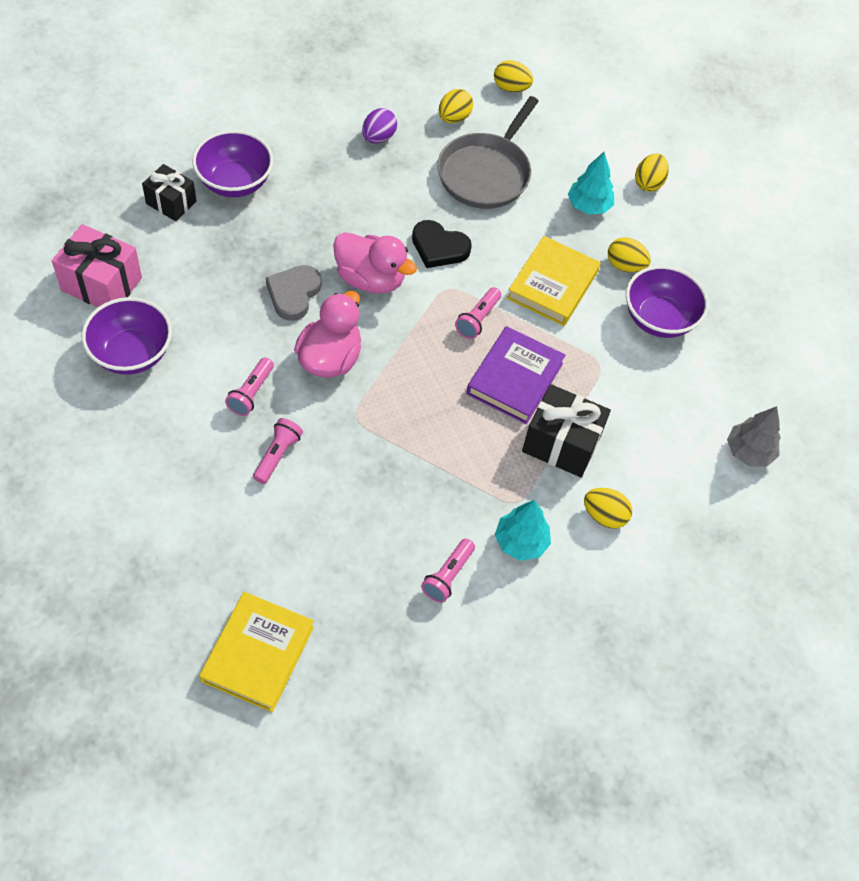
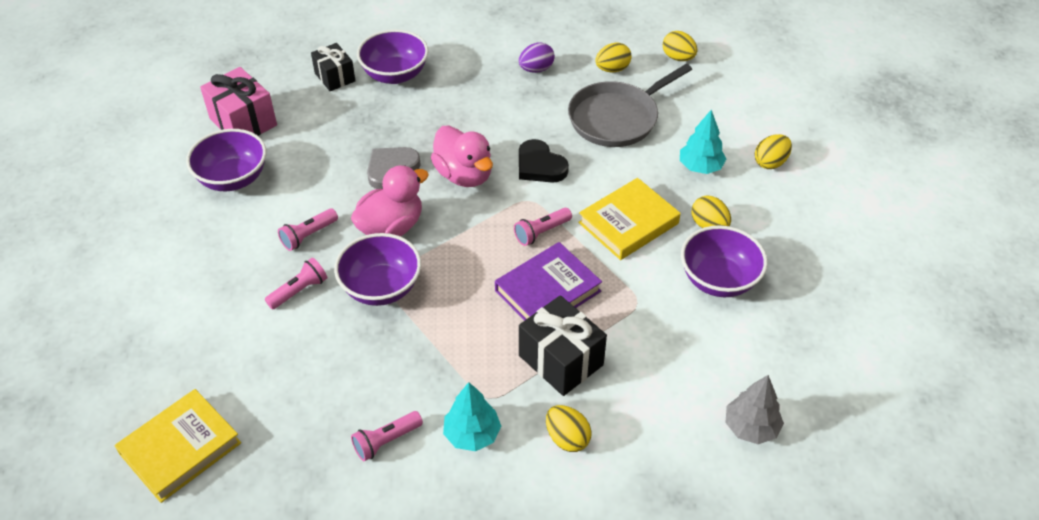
camera: 30 degrees right, 10 degrees down
none -> purple bowl [334,233,421,306]

